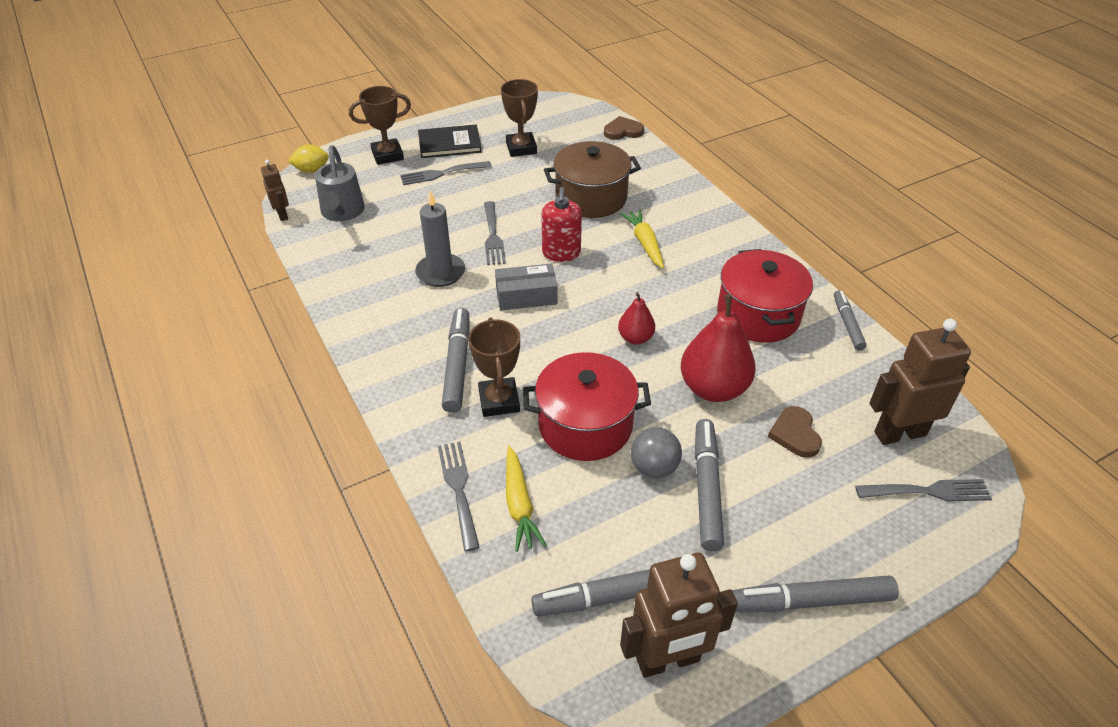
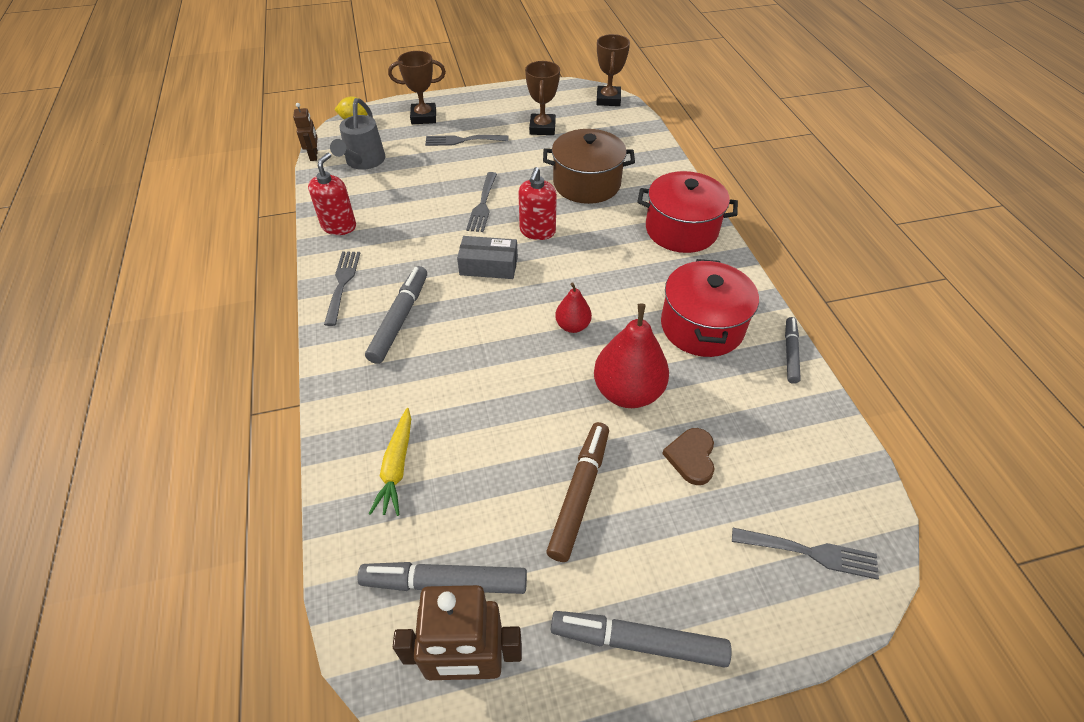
camera: 15 degrees right, 5 degrees up
grey candle [415,191,465,287] -> none
black book [418,125,482,158] -> none
grey fork [438,442,480,552] -> grey fork moved to [324,252,360,326]
brown trophy [468,318,520,417] -> brown trophy moved to [596,34,630,106]
red pot [523,352,651,461] -> red pot moved to [637,171,738,253]
brown heart [604,116,644,140] -> none
yellow carrot [620,209,664,269] -> none
grey ball [631,427,682,478] -> none
grey marker [695,419,724,551] -> brown marker [547,422,609,562]
brown robot [869,319,971,445] -> none
none -> red soap dispenser [308,152,356,235]

